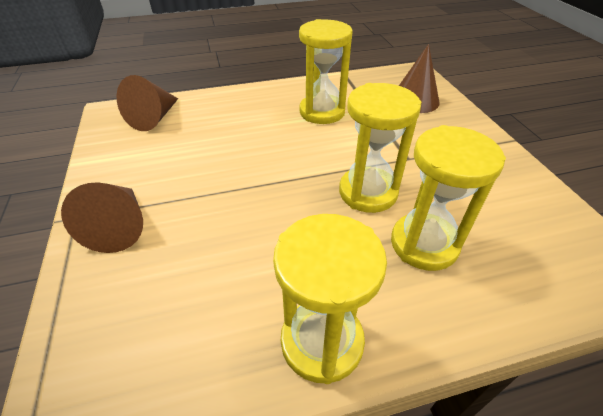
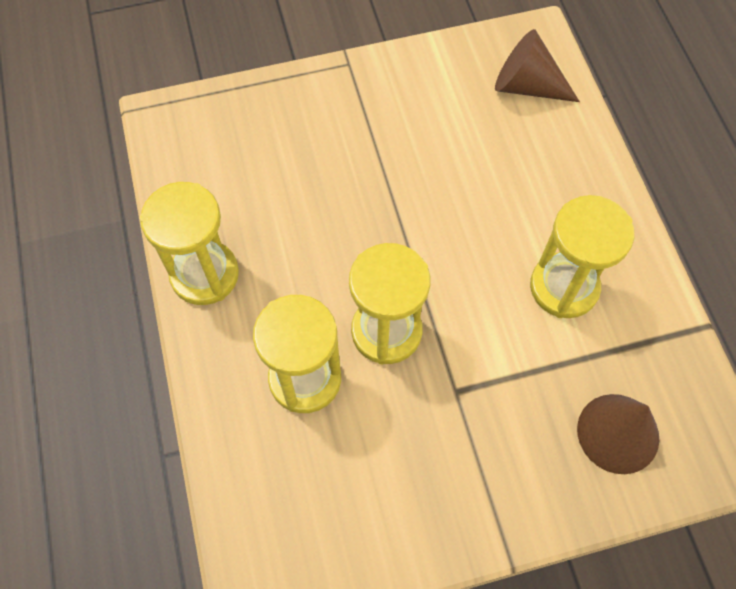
camera: 90 degrees right, 20 degrees up
brown cone [61,182,143,253] -> none

